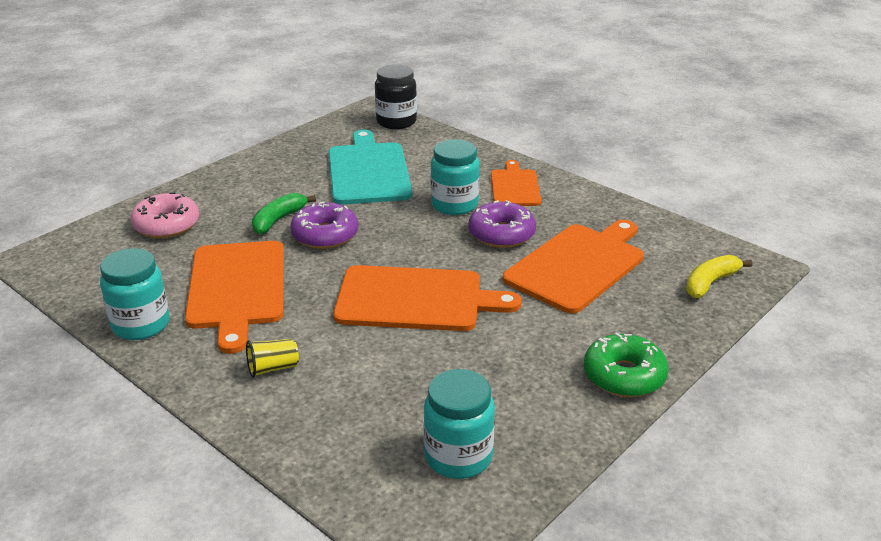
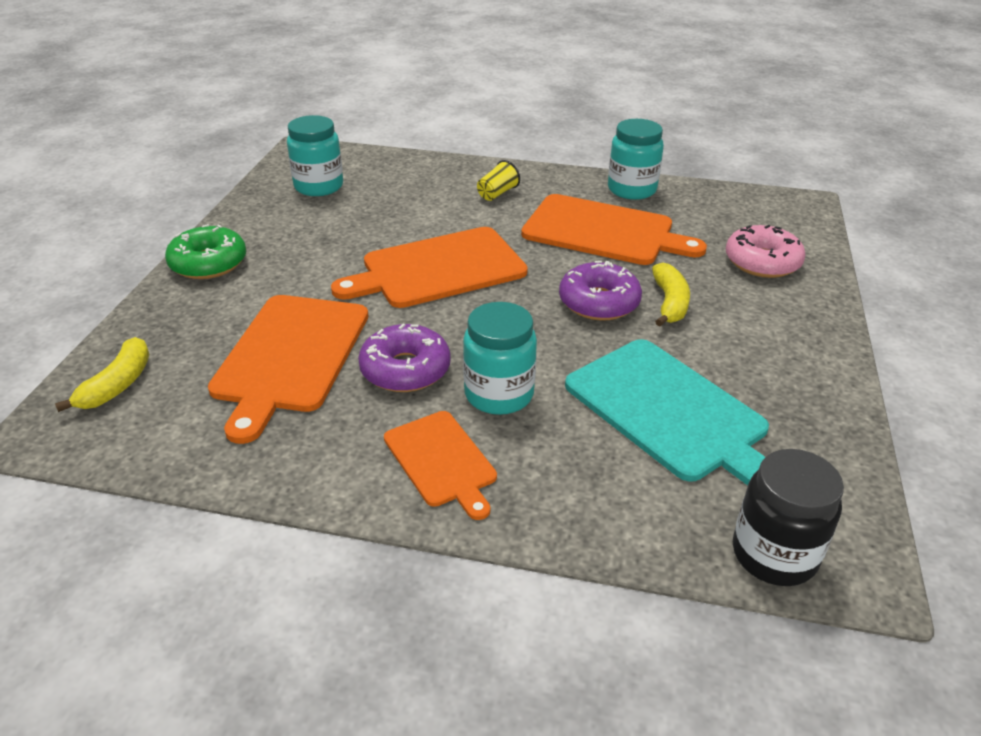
camera: 150 degrees right, 5 degrees up
orange cutting board [185,241,284,354] -> orange cutting board turned 150 degrees clockwise [521,194,707,265]
green banana [252,193,316,235] -> yellow banana [652,263,690,326]

